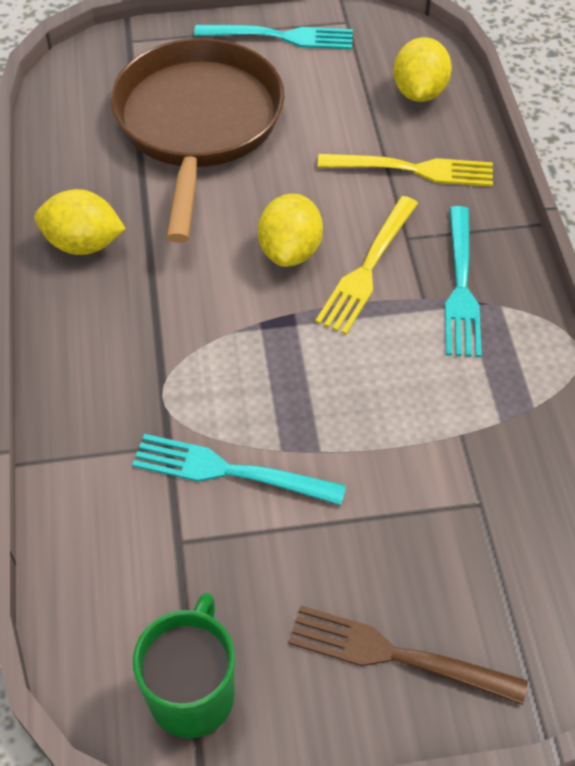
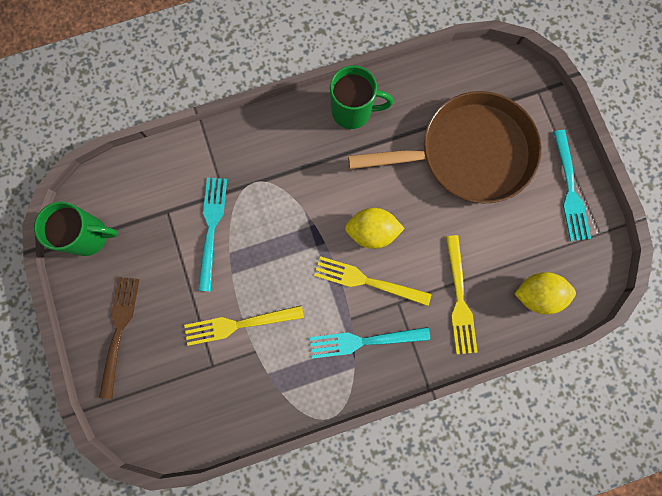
camera: 80 degrees right, 25 degrees up
yellow lemon [34,189,126,255] -> green mug [330,65,393,129]
none -> yellow fork [184,305,304,346]

